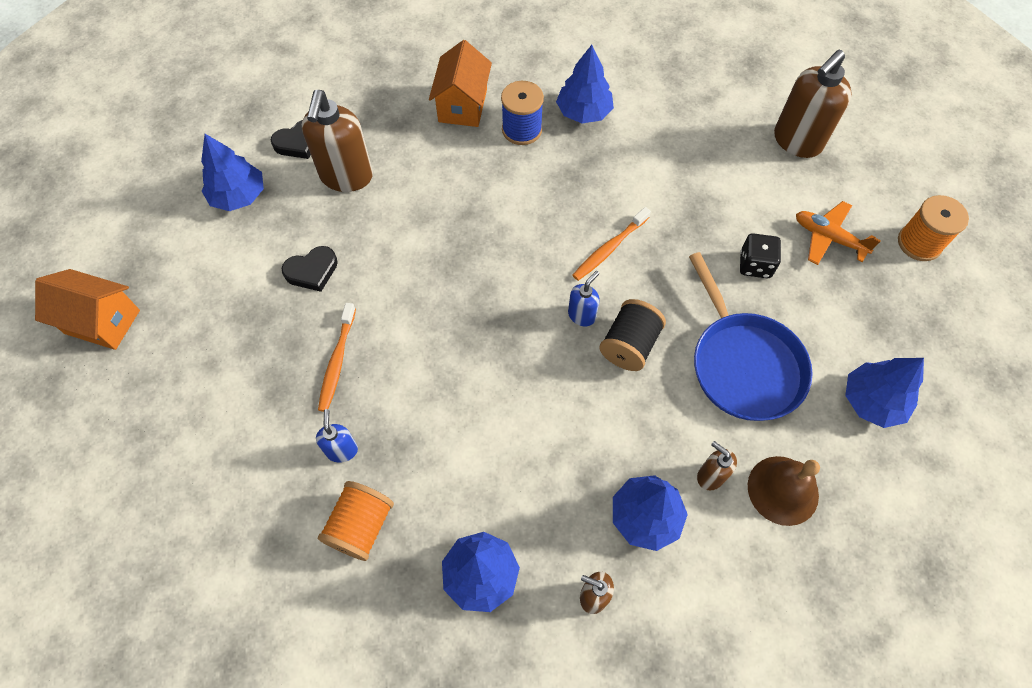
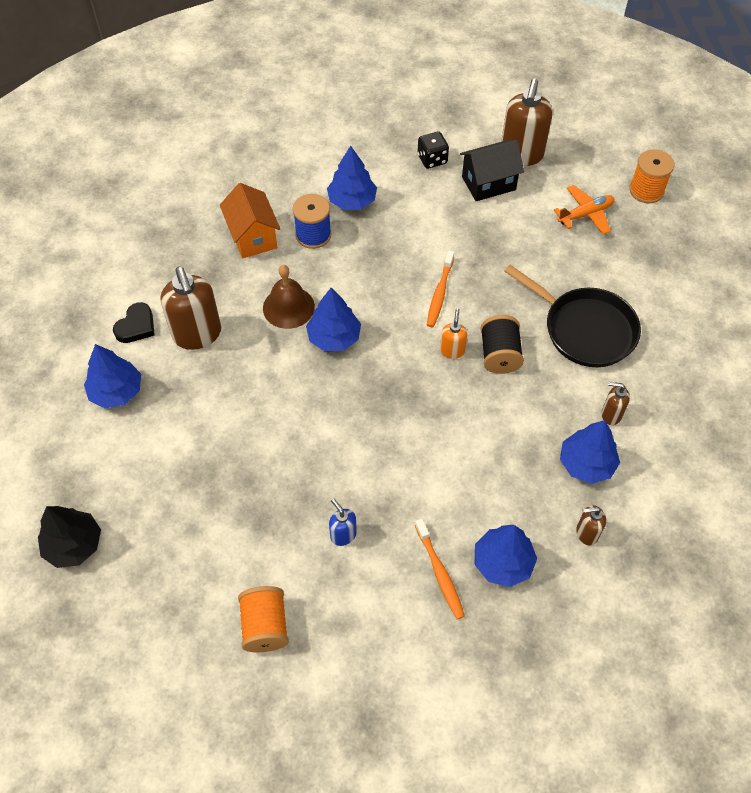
camera: 30 degrees left, 5 degrees down
orange house [35,269,140,350] -> black tree [38,506,101,568]
black heart [282,246,338,292] -> none
orange toothbrush [318,303,356,412] -> orange toothbrush moved to [415,519,465,620]
orange spool [318,481,394,561] -> orange spool moved to [238,586,289,652]
blue soap dispenser [568,271,600,326] -> orange soap dispenser [440,308,468,359]
blue pan [689,252,813,421] -> black pan [504,265,641,367]
black dice [740,233,781,278] -> black dice moved to [418,132,449,169]
brown bell [748,456,820,526] -> brown bell moved to [263,265,315,329]
orange plane [796,201,881,265] -> orange plane turned 150 degrees clockwise [554,185,614,235]
blue tree [845,358,924,428] -> blue tree moved to [306,288,361,351]
none -> black house [460,140,524,201]

